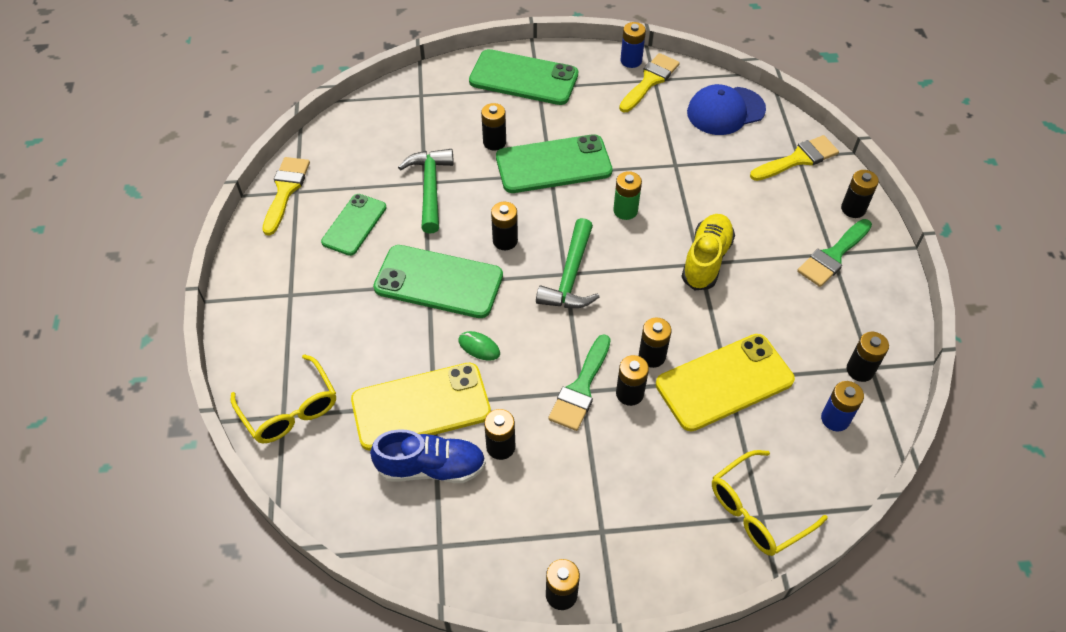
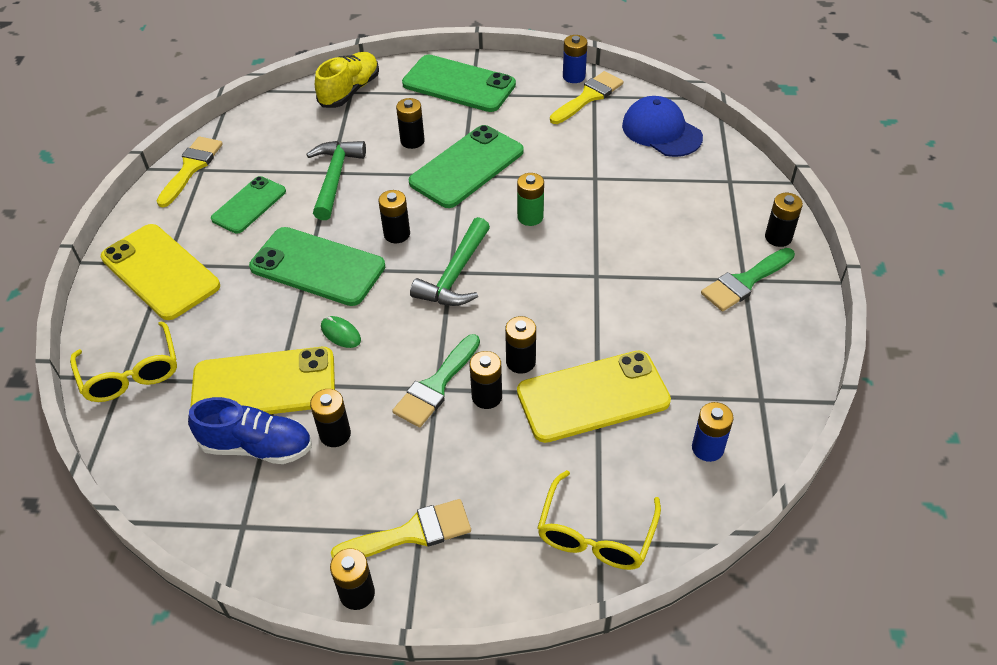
camera: 10 degrees right, 5 degrees down
green phone [496,134,613,193] -> green phone turned 45 degrees counterclockwise [409,125,524,208]
yellow shoe [681,214,735,290] -> yellow shoe moved to [315,52,379,108]
blue cap [687,84,766,135] -> blue cap turned 60 degrees clockwise [622,96,703,157]
yellow glasses [712,450,828,556] -> yellow glasses turned 45 degrees counterclockwise [538,470,661,570]
yellow brush [750,135,839,181] -> yellow brush moved to [331,499,471,559]
black battery [847,332,889,382] -> none
none -> yellow phone [101,224,220,320]

